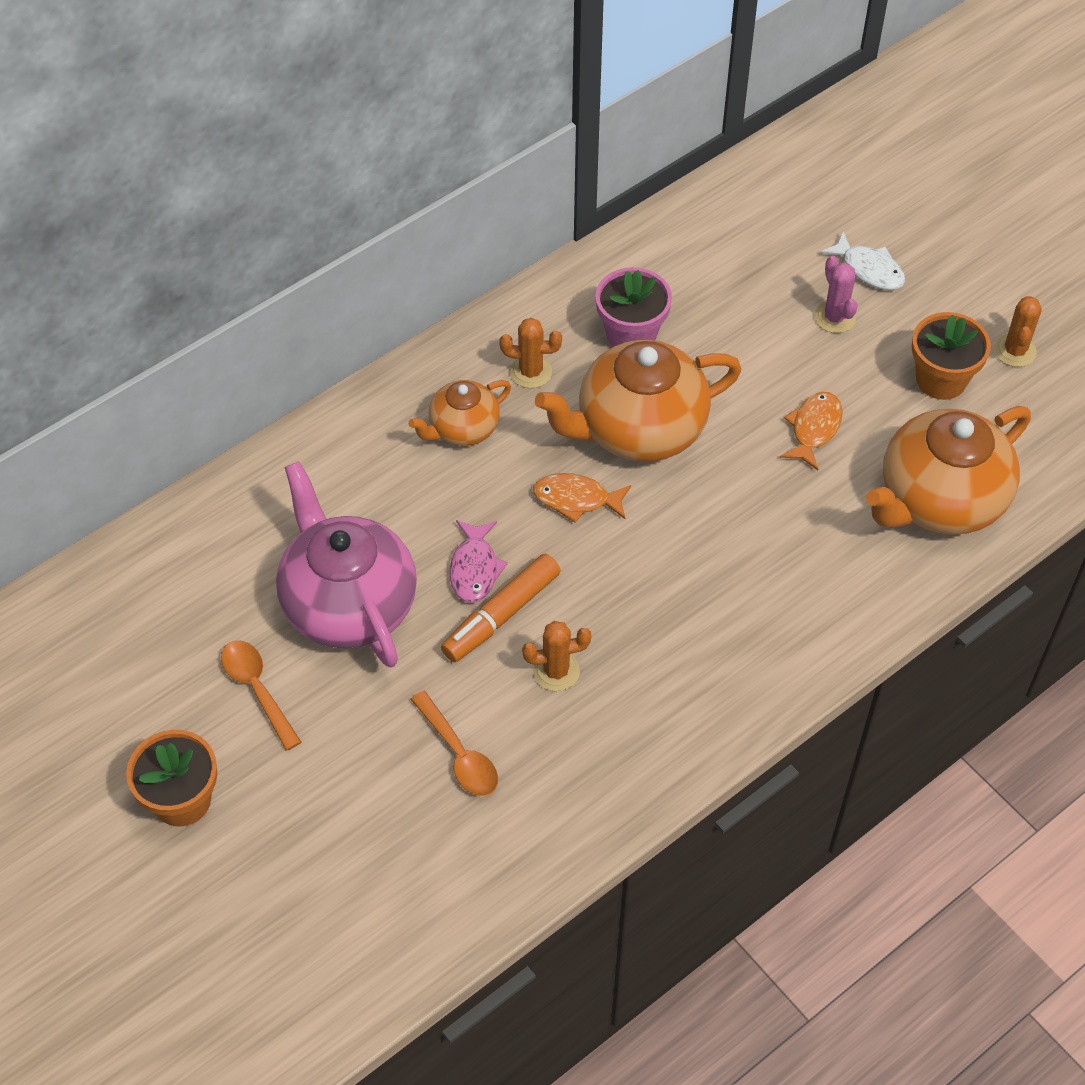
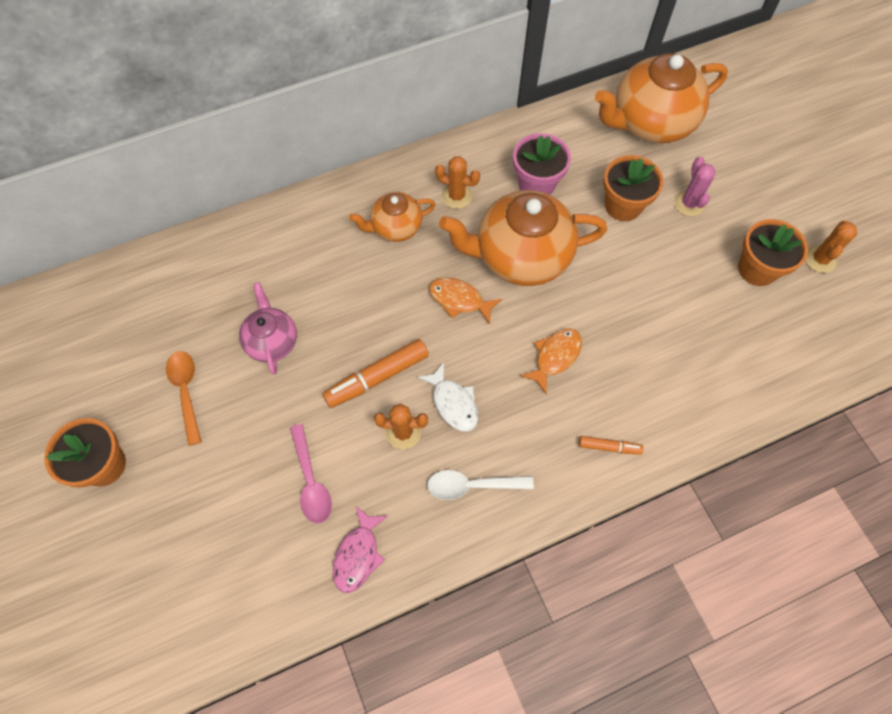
camera: 15 degrees right, 10 degrees up
pink teapot [276,461,417,668] -> pink teapot [239,282,297,375], size x0.54
orange spoon [410,690,498,796] -> pink spoon [290,424,332,524]
pink fish [450,520,508,603] -> pink fish moved to [333,506,388,593]
orange fish [780,391,843,470] -> orange fish moved to [520,328,582,394]
white fish [820,231,905,290] -> white fish moved to [417,362,478,432]
orange teapot [866,406,1031,535] -> orange teapot moved to [595,53,728,143]
none -> white spoon [427,470,534,500]
none -> orange marker [579,436,644,455]
none -> orange flower pot [603,155,663,221]

